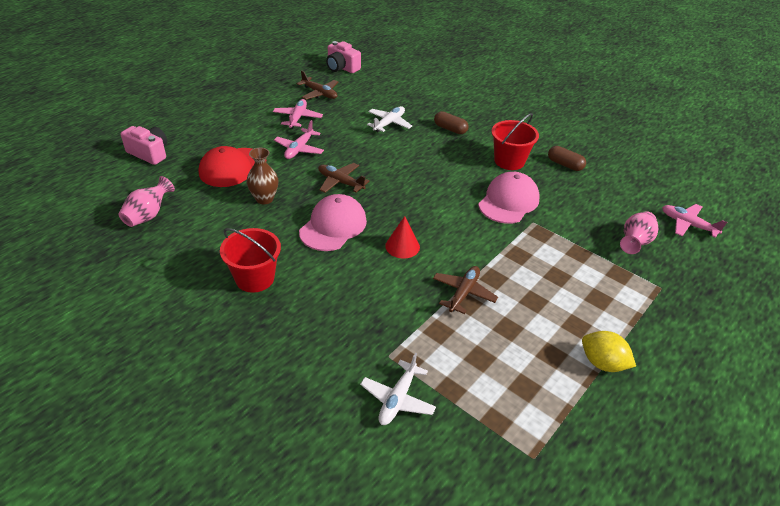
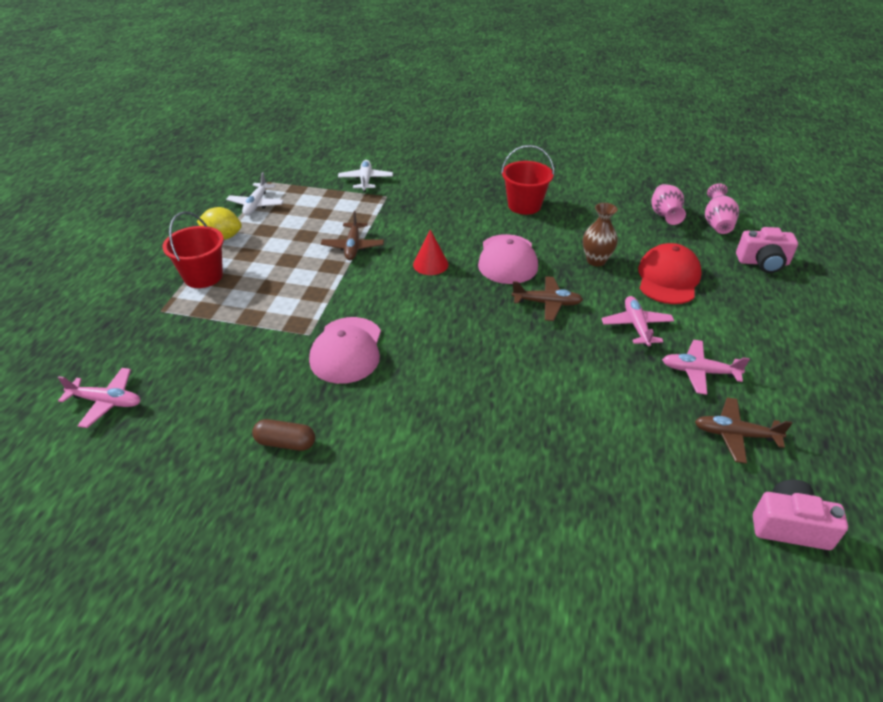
camera: 155 degrees right, 0 degrees up
pink plane [273,99,323,129] -> pink plane turned 120 degrees clockwise [662,340,750,395]
white plane [367,106,412,132] -> white plane moved to [226,172,284,215]
brown capsule [434,111,469,134] -> none
red bucket [491,113,539,170] -> red bucket moved to [163,211,224,288]
pink vase [620,211,658,254] -> pink vase moved to [705,183,739,234]

